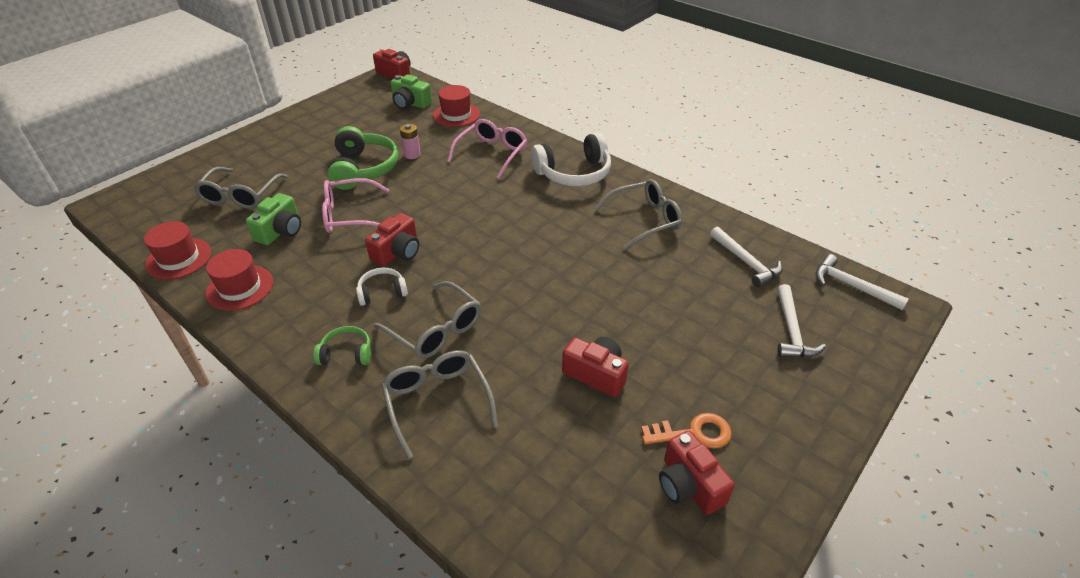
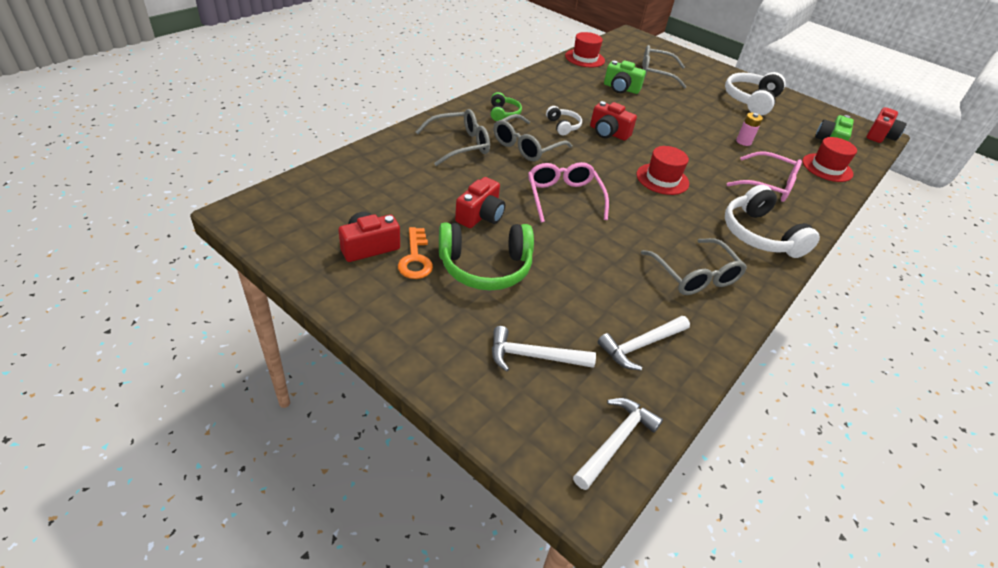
camera: 85 degrees right, 0 degrees up
red hat [206,249,273,311] -> red hat moved to [636,146,689,195]
pink glasses [322,178,389,233] -> pink glasses moved to [528,162,609,223]
green headphones [327,126,399,190] -> green headphones moved to [439,223,534,290]
none -> white headphones [725,72,786,116]

